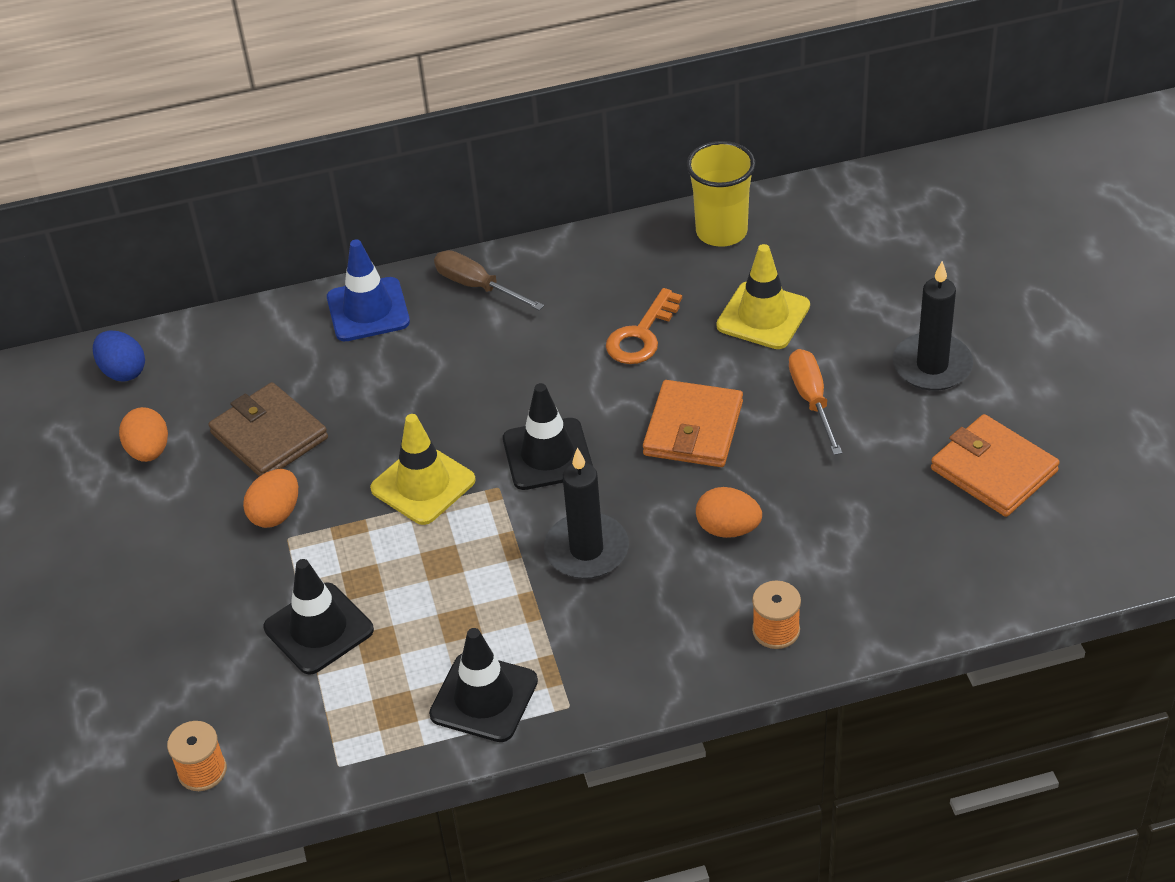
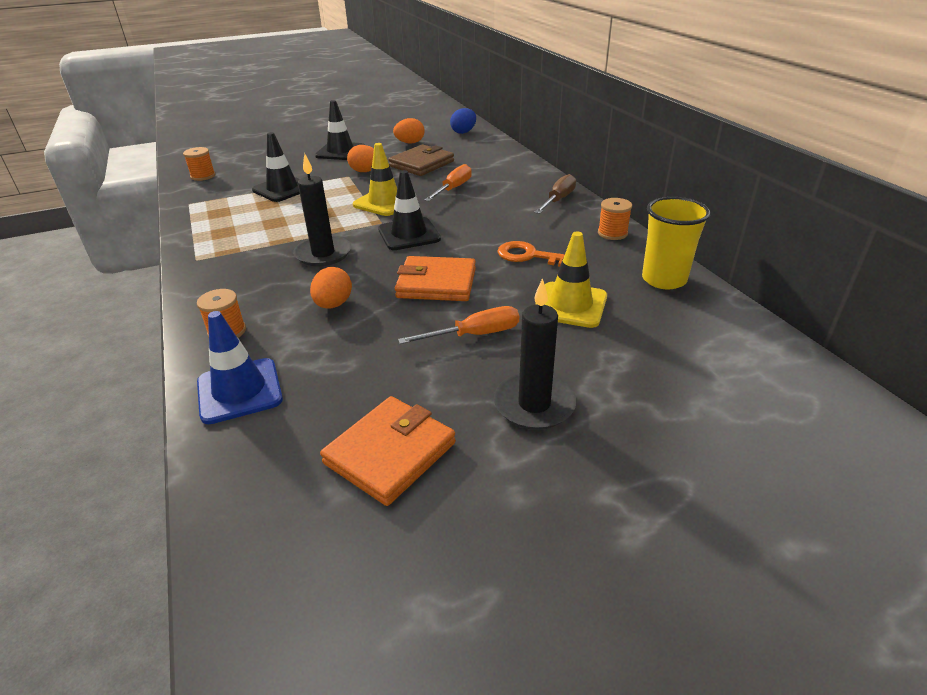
camera: 80 degrees right, 10 degrees down
blue traffic cone [327,239,410,341] -> blue traffic cone moved to [197,311,283,424]
black traffic cone [429,628,538,742] -> black traffic cone moved to [315,100,365,160]
none -> orange screwdriver [424,164,472,201]
none -> orange spool [598,198,632,240]

